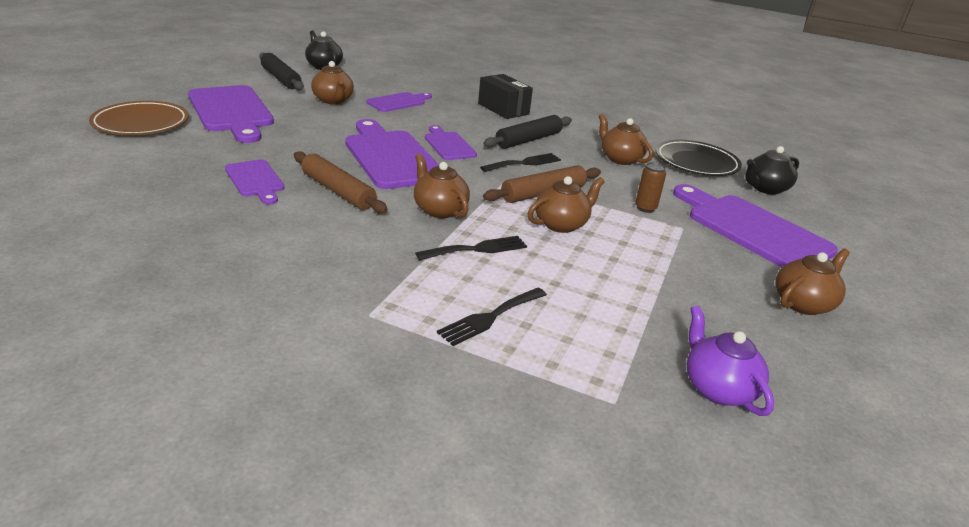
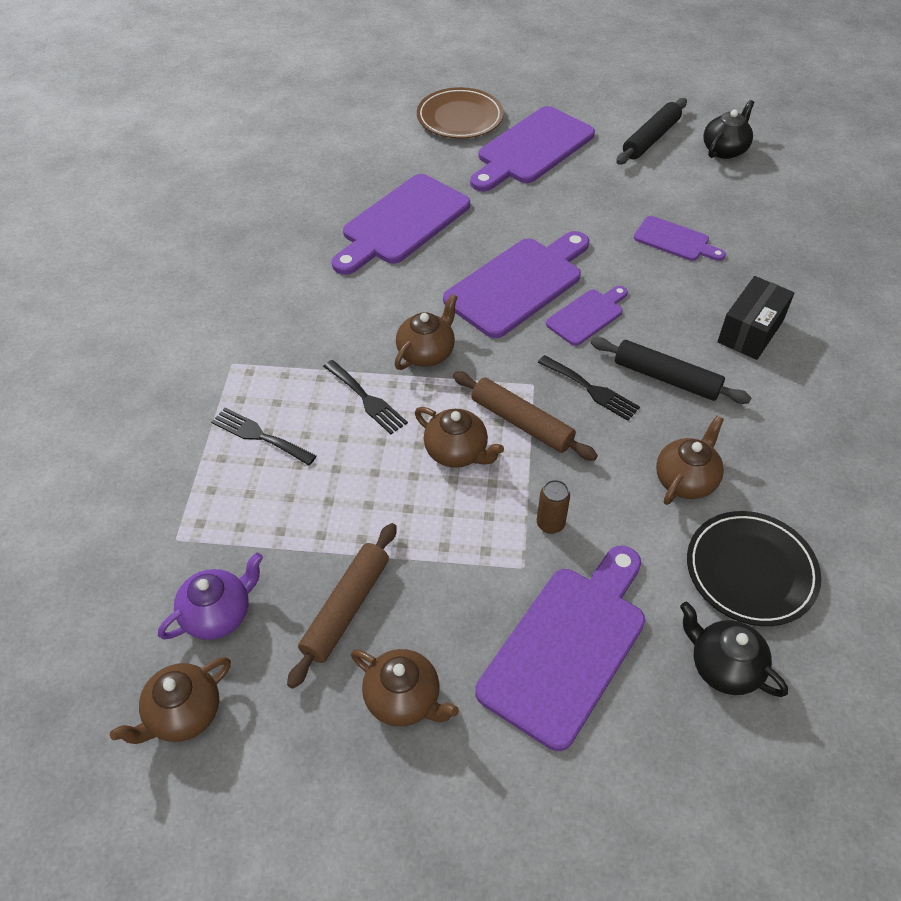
camera: 75 degrees right, 20 degrees up
purple cutting board [225,160,284,205] -> purple cutting board [332,174,470,275], size x1.84
brown rolling pin [294,151,388,214] -> brown rolling pin moved to [287,523,397,689]
brown teapot [311,61,354,104] -> brown teapot moved to [110,657,231,744]

